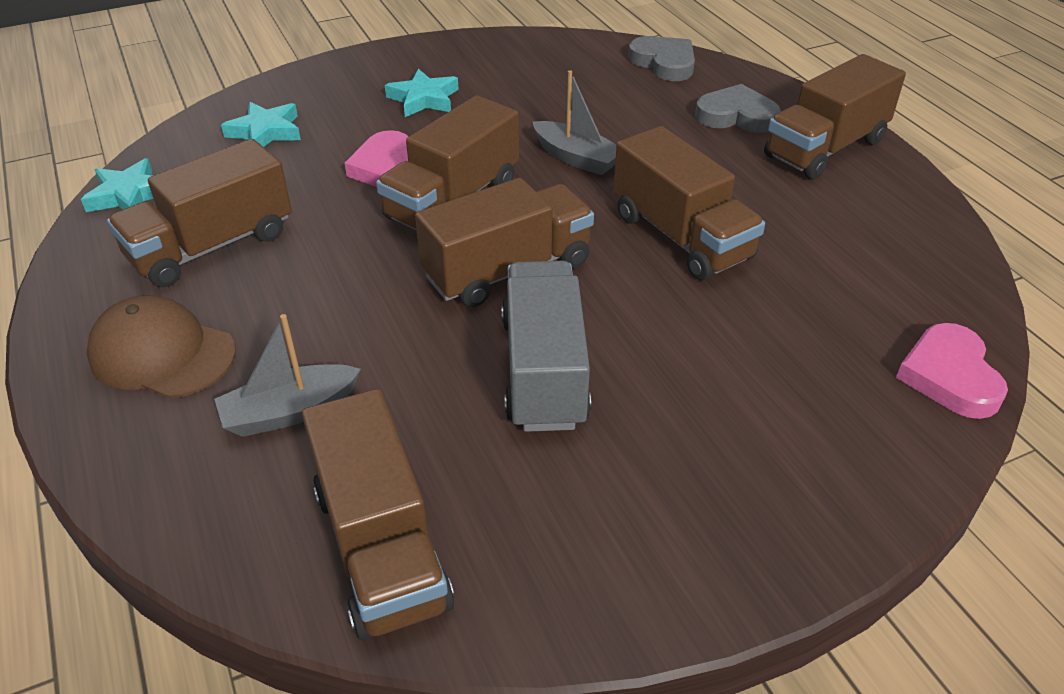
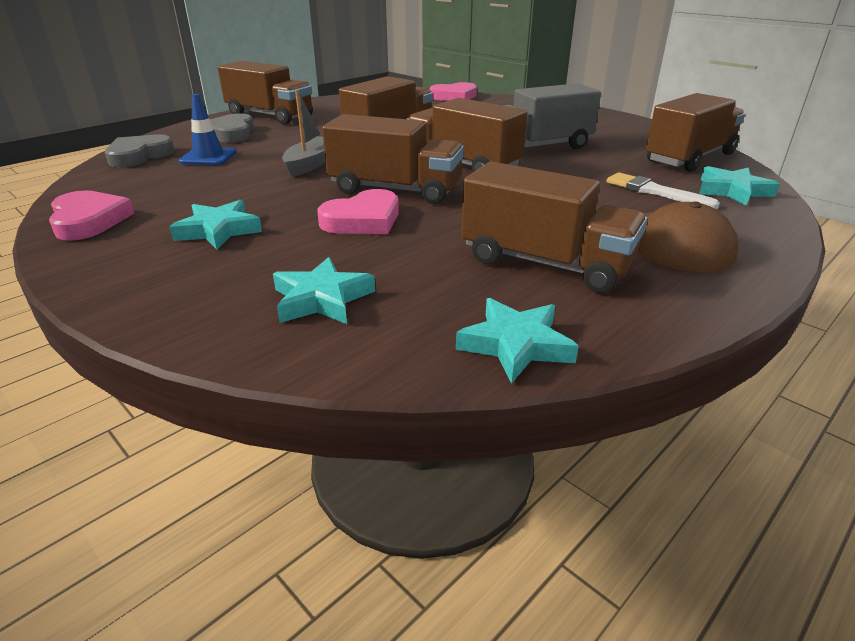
camera: 110 degrees left, 10 degrees down
grey boat [214,314,361,437] -> white brush [607,172,720,209]
none -> pink heart [49,190,134,240]
none -> blue traffic cone [179,94,237,165]
none -> turquoise star [699,166,780,206]

